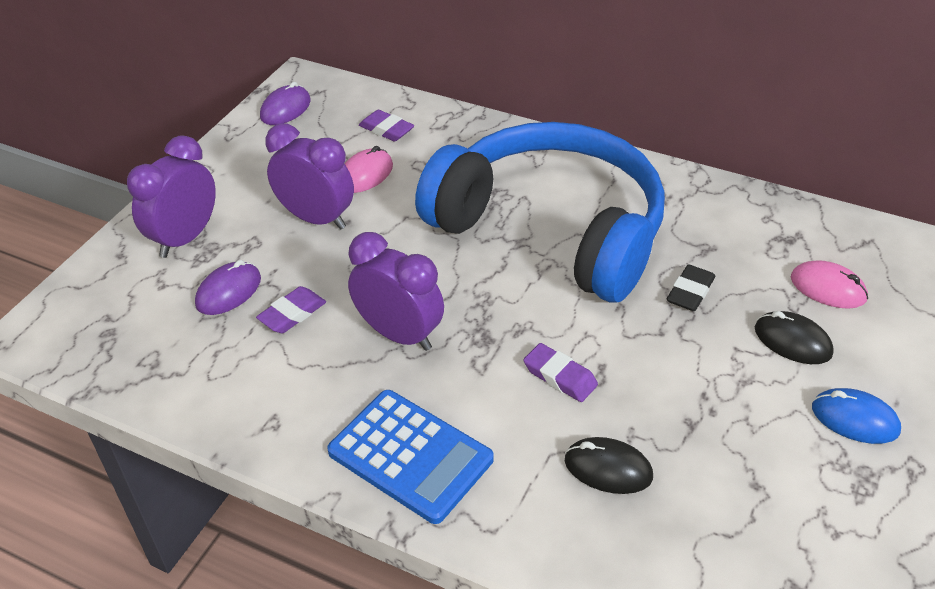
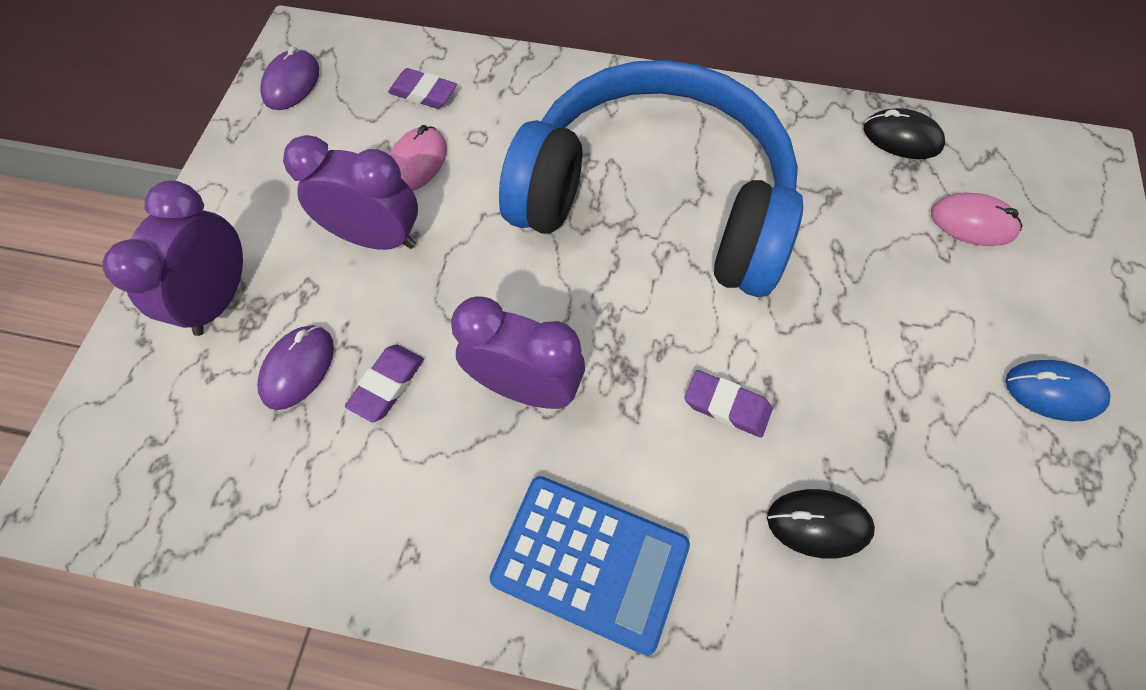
camera: 15 degrees left, 20 degrees up
black eraser [667,264,715,311] -> none
black mouse [755,311,834,364] -> black mouse moved to [864,108,945,159]

